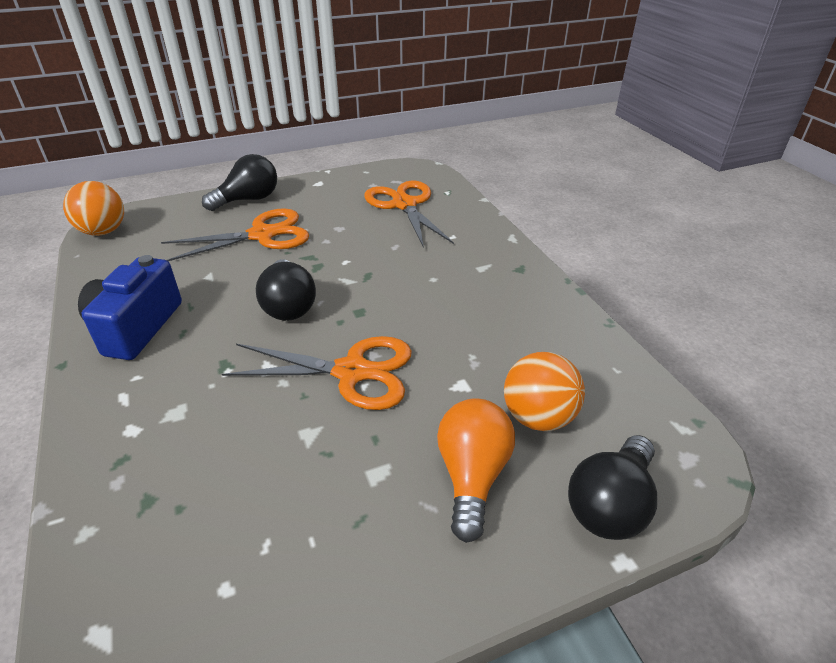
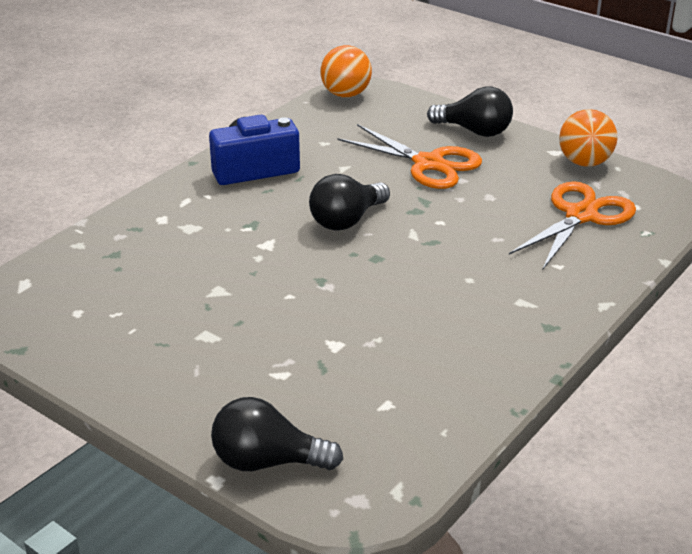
camera: 60 degrees right, 5 degrees down
orange scissors [222,336,412,410] -> none
orange light bulb [437,398,515,543] -> none
orange ball [504,352,585,431] -> orange ball moved to [559,109,618,167]

